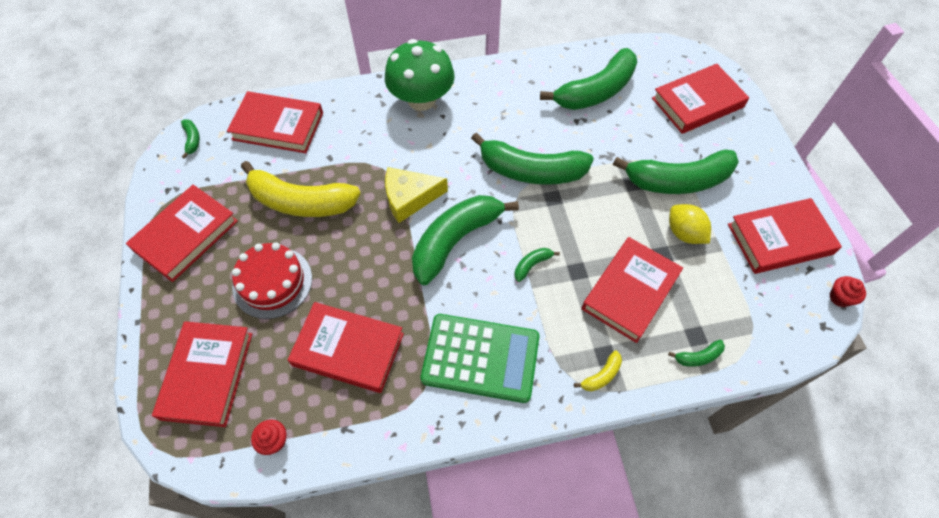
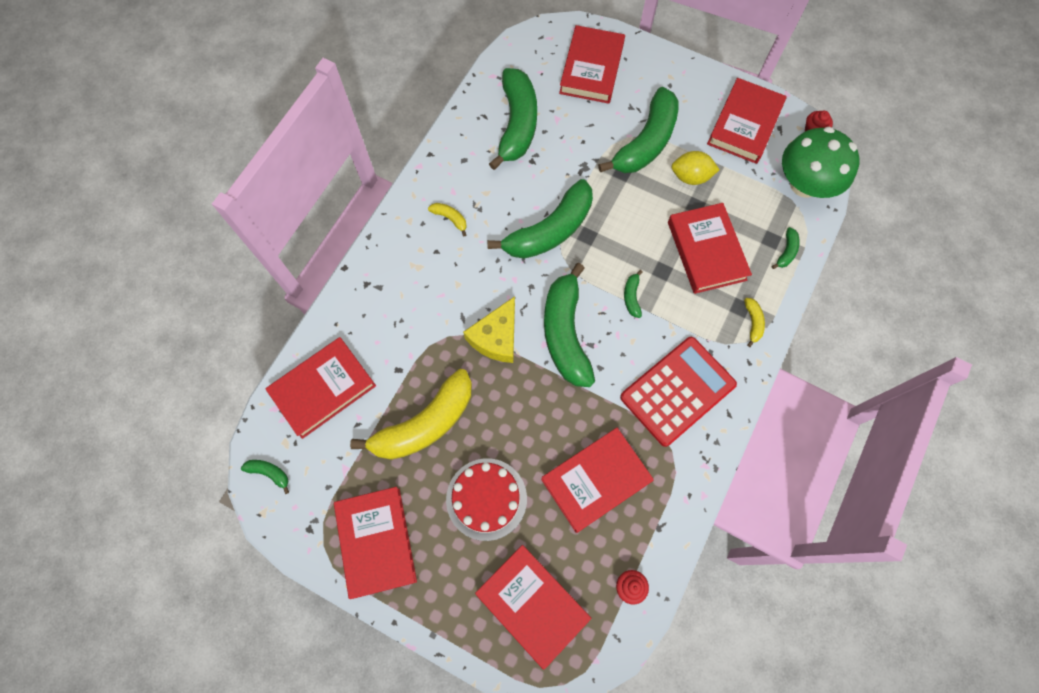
camera: 50 degrees left, 10 degrees up
green mushroom [385,39,455,111] -> green mushroom moved to [782,127,860,198]
green calculator [421,314,539,403] -> red calculator [620,337,737,447]
none -> yellow banana [428,203,467,236]

